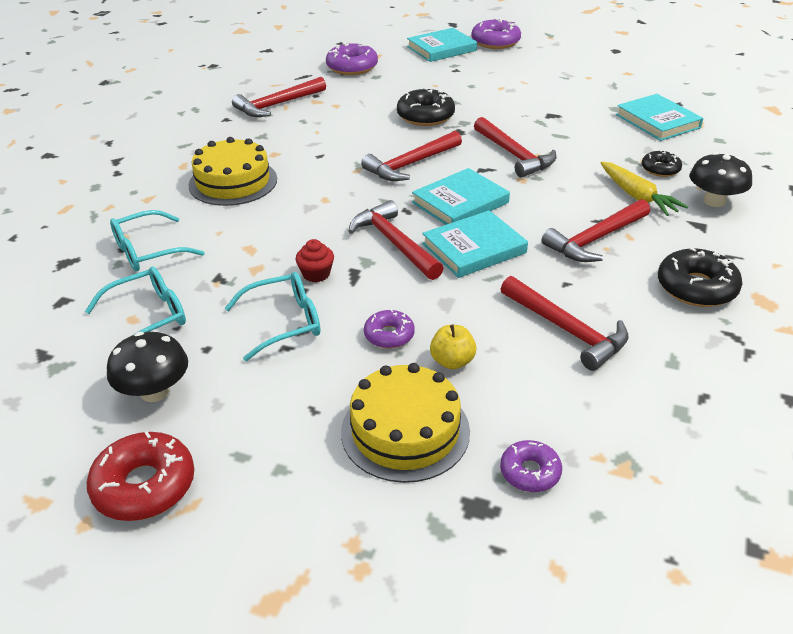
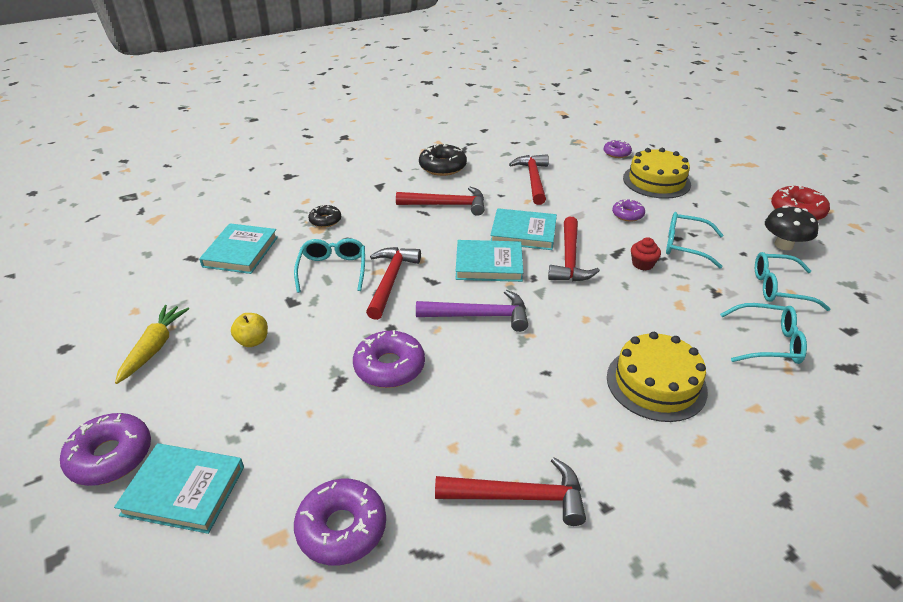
camera: 140 degrees left, 0 degrees up
red hammer [361,131,462,181] -> purple hammer [416,290,528,332]
black donut [397,87,455,126] -> purple donut [353,330,425,388]
yellow apple [430,325,477,369] -> yellow apple moved to [231,313,268,347]
yellow carrot [601,162,688,216] -> yellow carrot moved to [115,305,189,384]
black mushroom [690,152,752,207] -> none
none -> turquoise glasses [294,238,365,293]

